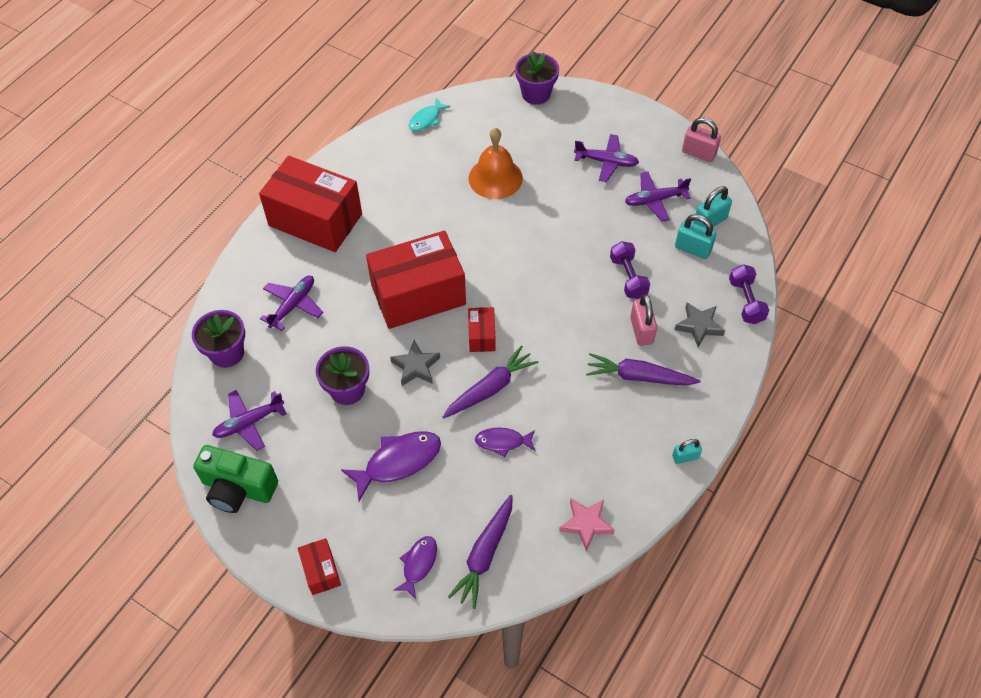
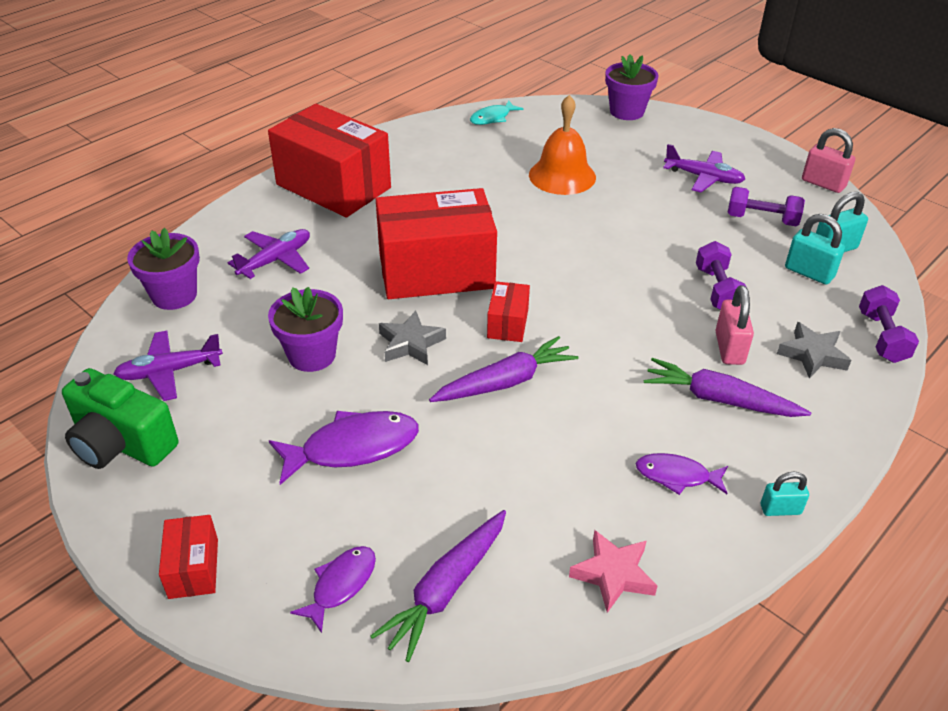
camera: 10 degrees right, 15 degrees down
purple fish [475,428,535,457] -> purple fish moved to [636,453,728,495]
purple plane [625,171,691,222] -> purple dumbbell [728,187,805,226]

